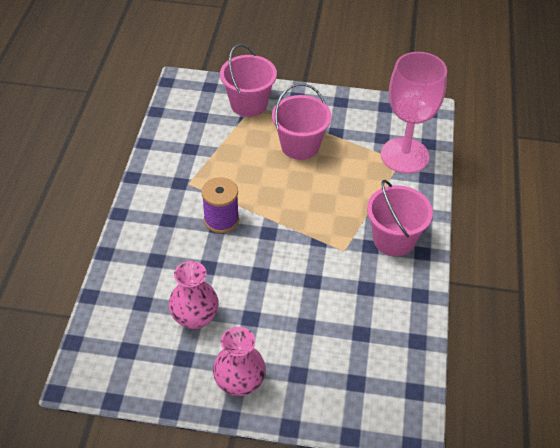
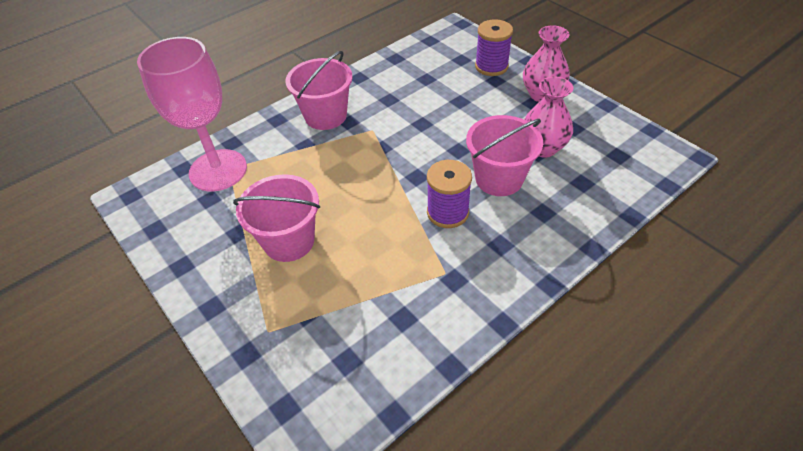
camera: 135 degrees left, 0 degrees up
pink bucket [220,44,277,117] -> pink bucket moved to [466,115,543,196]
none -> purple spool [475,19,513,76]

